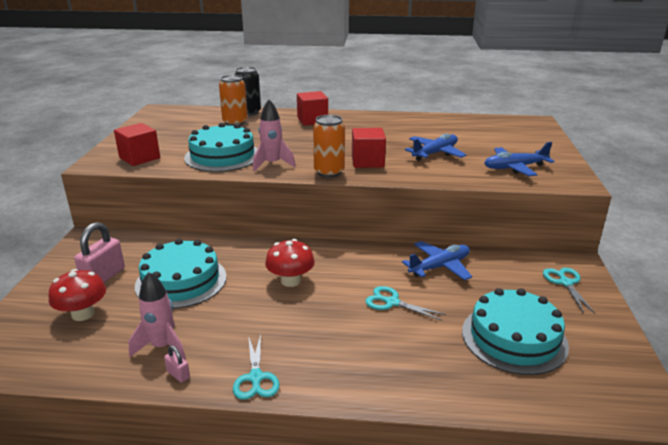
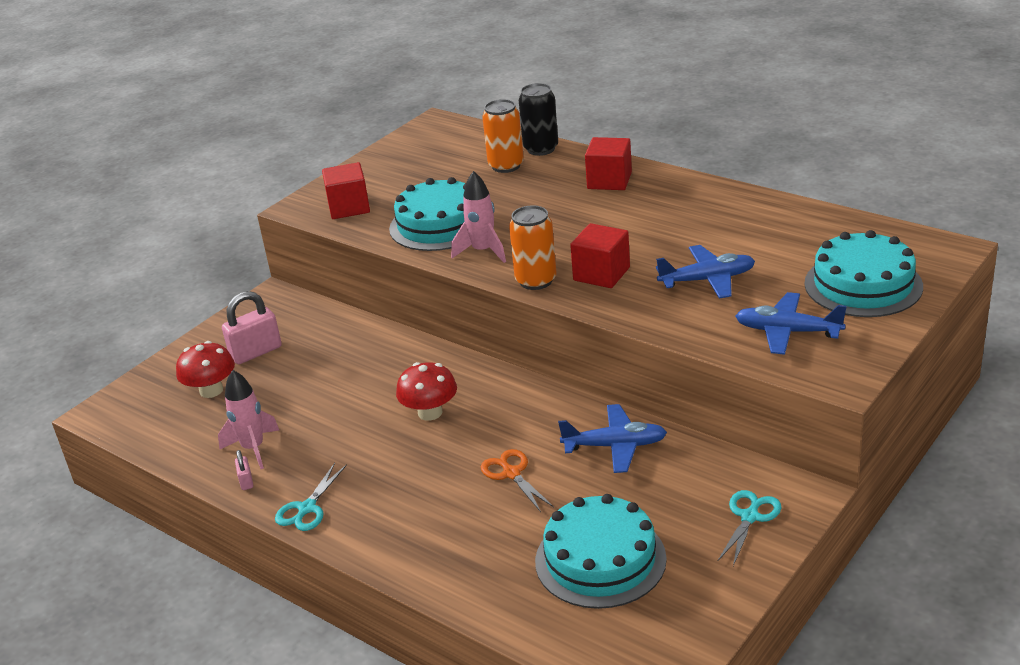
camera: 35 degrees right, 5 degrees up
turquoise cake [135,239,227,309] -> turquoise cake moved to [804,230,923,317]
turquoise scissors [365,286,446,321] -> orange scissors [481,449,554,512]

